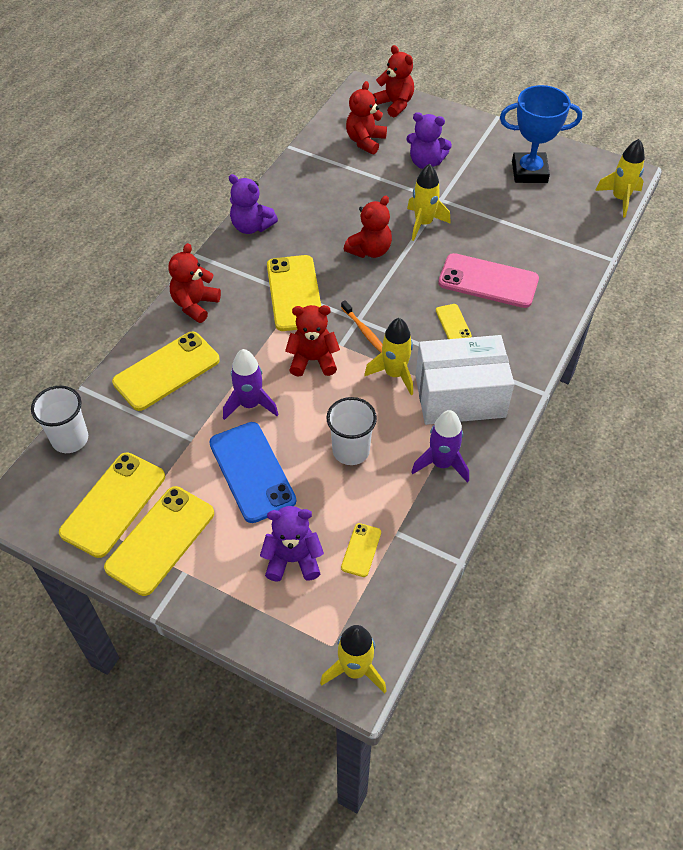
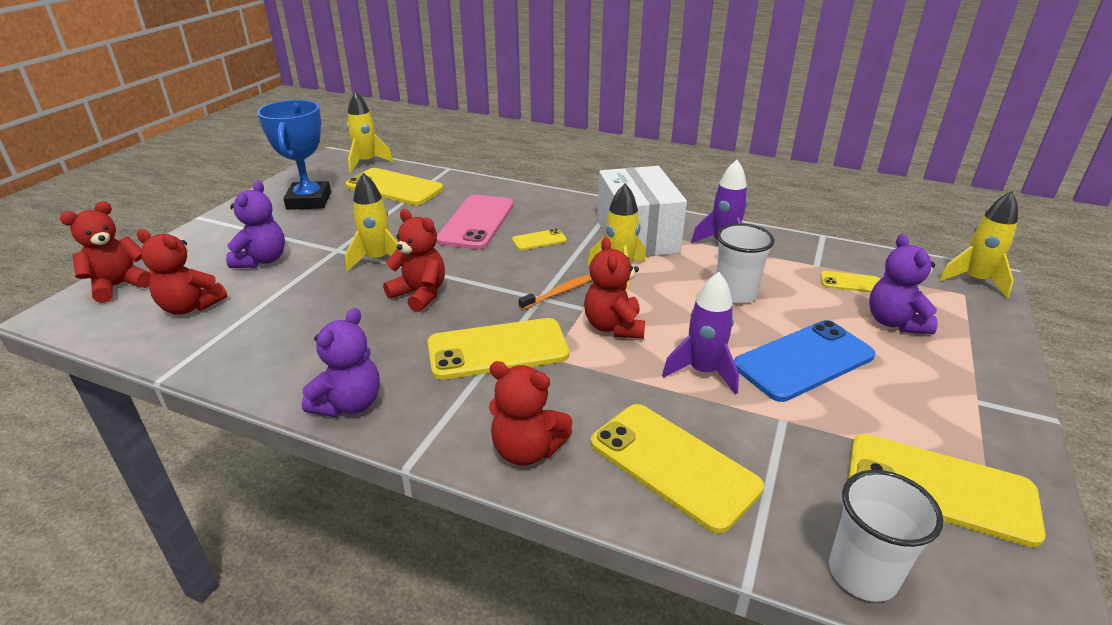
camera: 95 degrees left, 20 degrees down
yellow phone [104,486,214,596] -> yellow phone moved to [346,168,443,205]

